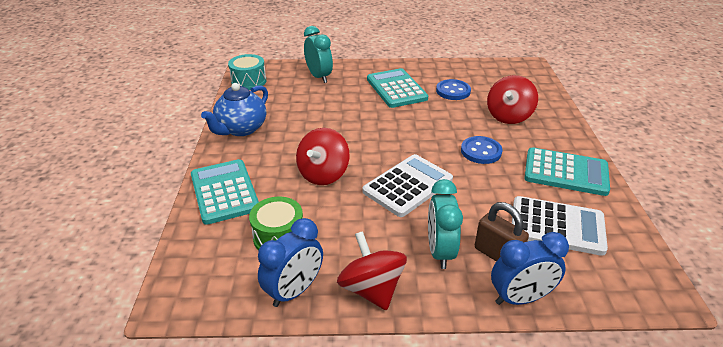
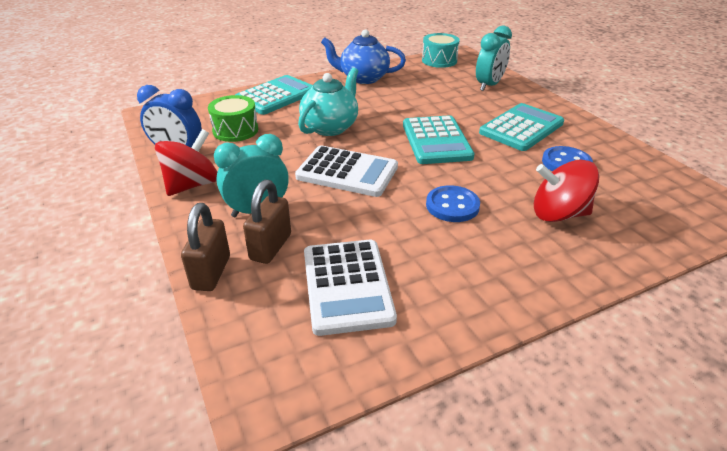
camera: 65 degrees right, 0 degrees up
red spinning top [296,128,350,185] -> turquoise teapot [298,68,358,136]
blue clock [491,232,569,305] -> brown padlock [181,203,230,291]
turquoise calculator [525,147,610,196] -> turquoise calculator moved to [403,115,474,164]

